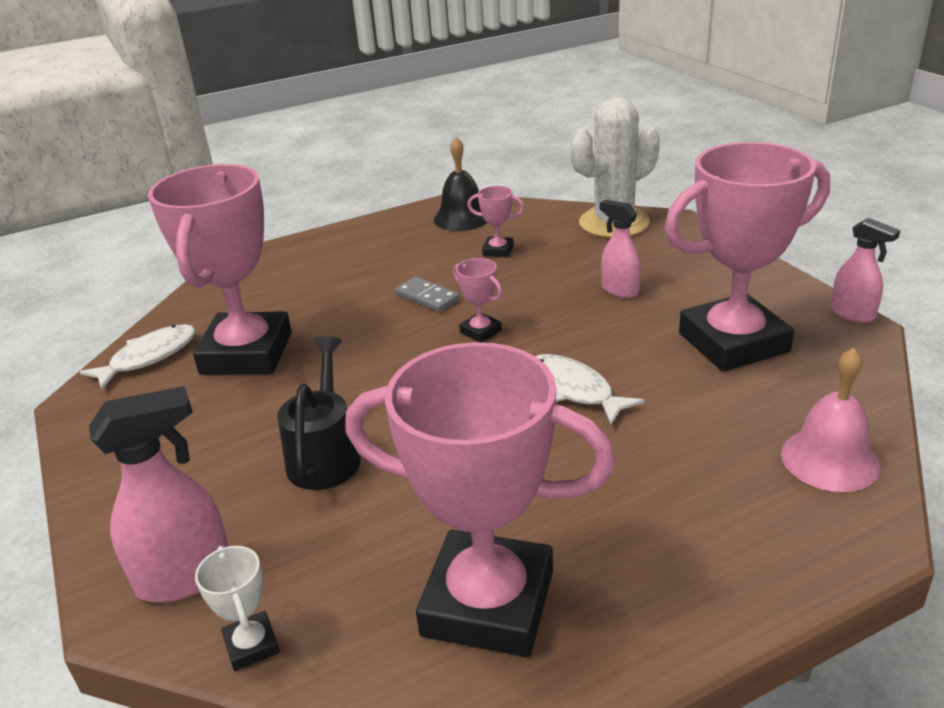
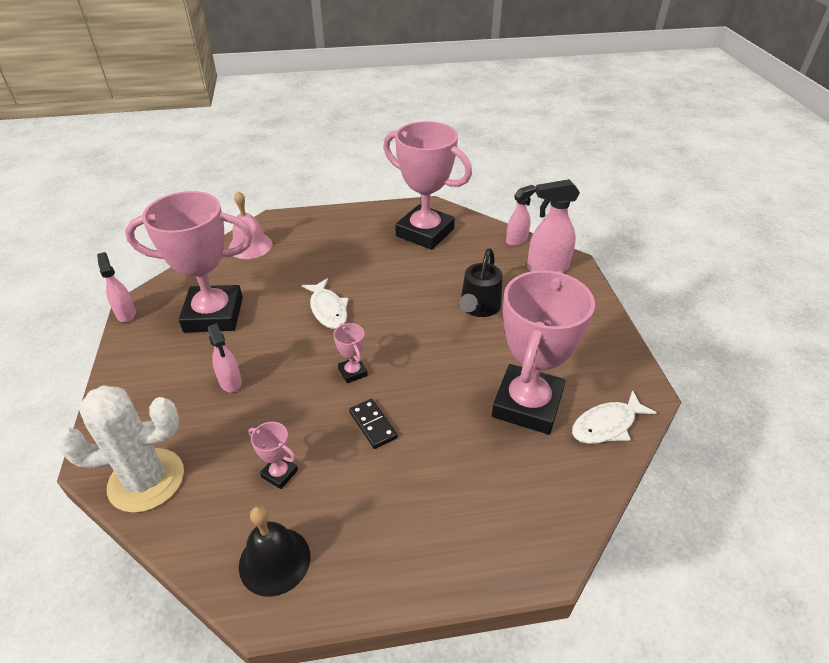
camera: 165 degrees left, 10 degrees up
white trophy [195,546,280,671] -> pink spray bottle [506,185,536,246]
grey domino [395,277,460,312] -> black domino [349,399,398,449]

